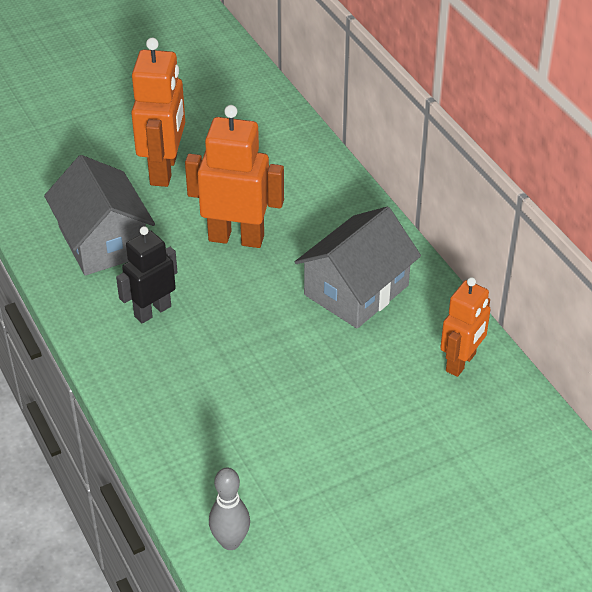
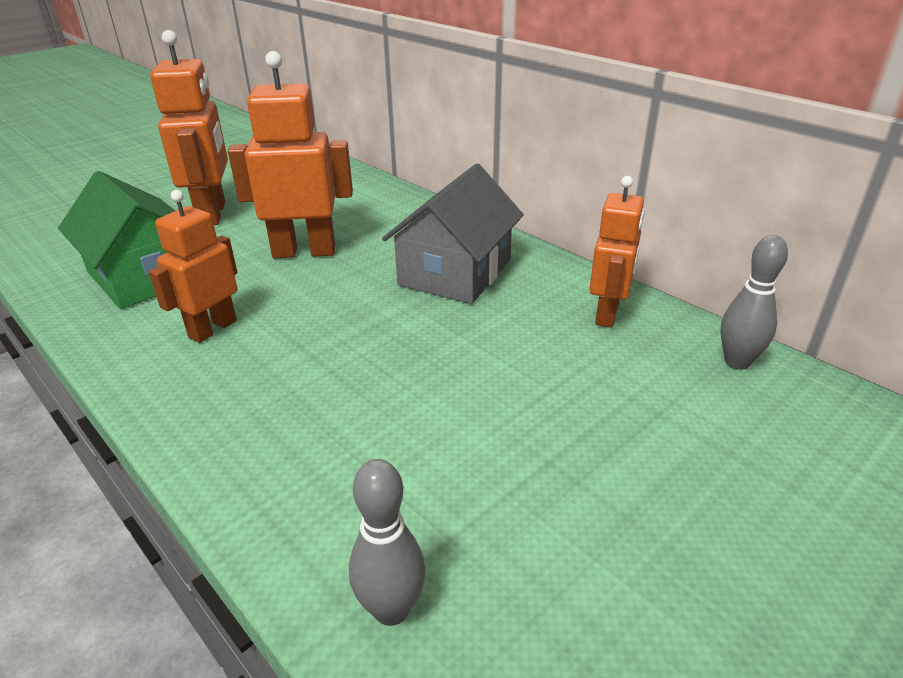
camera: 15 degrees left, 10 degrees down
grey house [44,155,155,276] -> green house [58,171,175,309]
black robot [116,226,177,323] -> orange robot [149,190,237,343]
none -> grey bowling pin [720,235,788,370]

